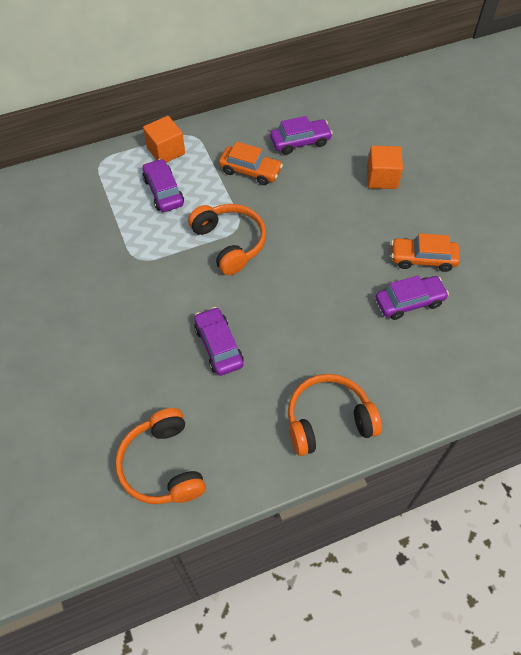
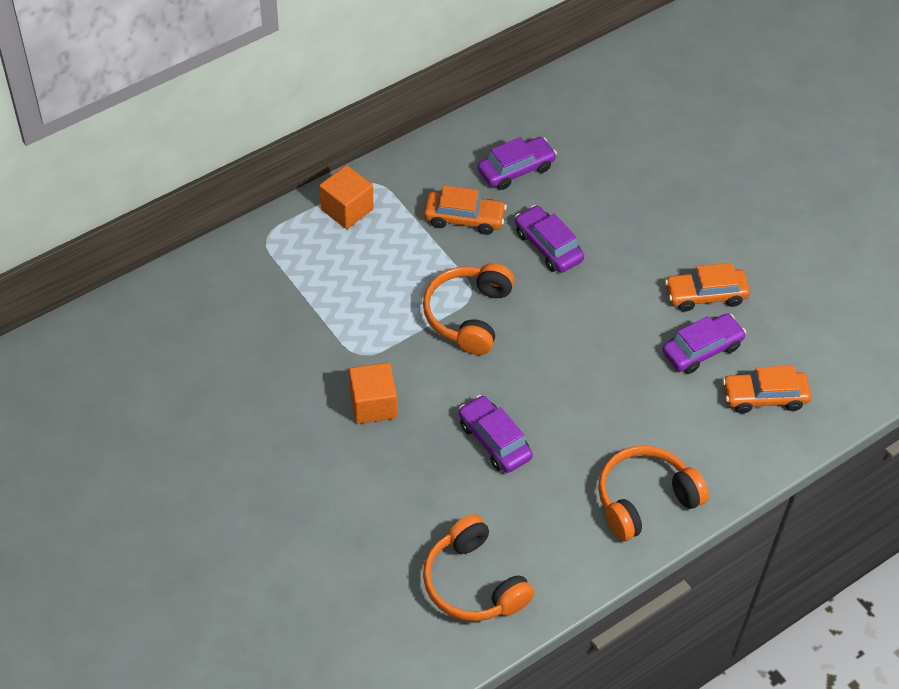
camera: 15 degrees left, 5 degrees down
purple car [142,159,184,212] -> purple car moved to [515,205,584,273]
orange headphones [188,204,266,275] -> orange headphones turned 120 degrees counterclockwise [423,263,515,355]
orange cube [367,146,403,189] -> orange cube moved to [349,363,397,424]
none -> orange car [722,366,811,413]

